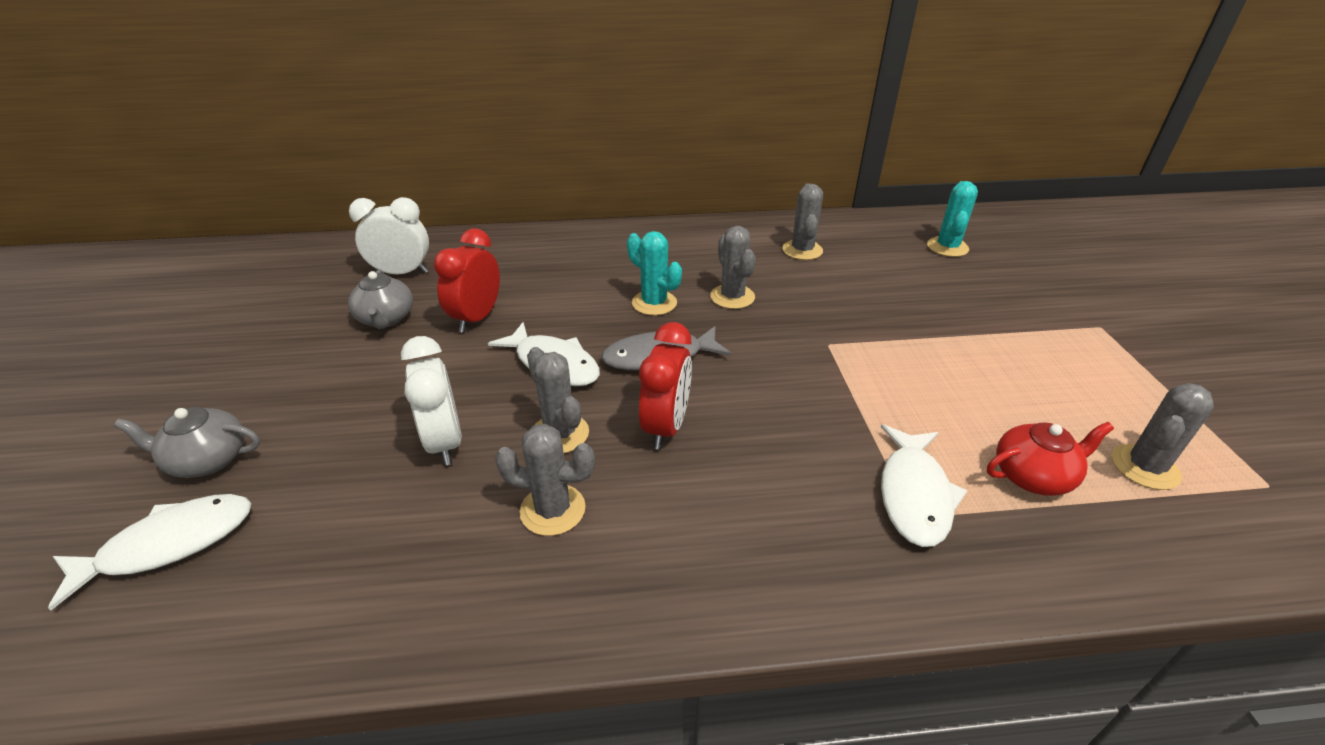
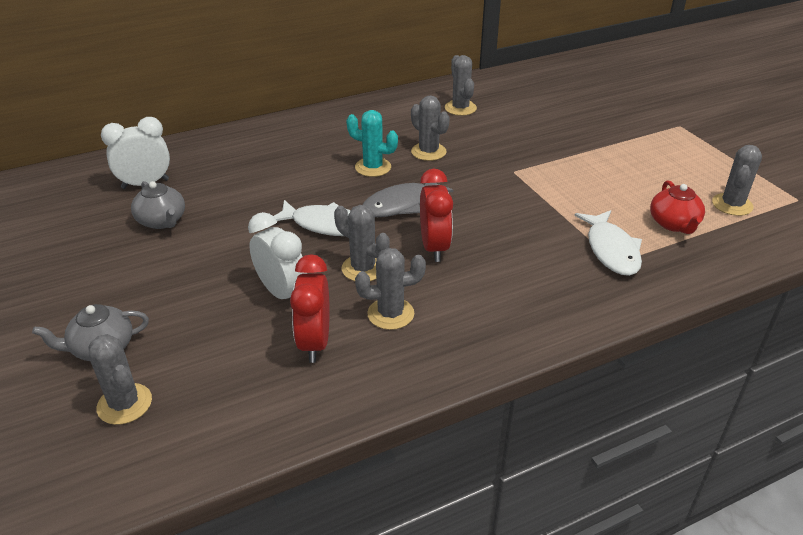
camera: 20 degrees left, 0 degrees up
white fish [48,494,251,610] -> grey cactus [88,334,152,425]
red clock [434,228,500,333] -> red clock moved to [290,254,330,363]
turquoise cactus [927,181,978,257] -> none
red teapot [987,422,1114,496] -> red teapot turned 120 degrees clockwise [650,180,705,234]

